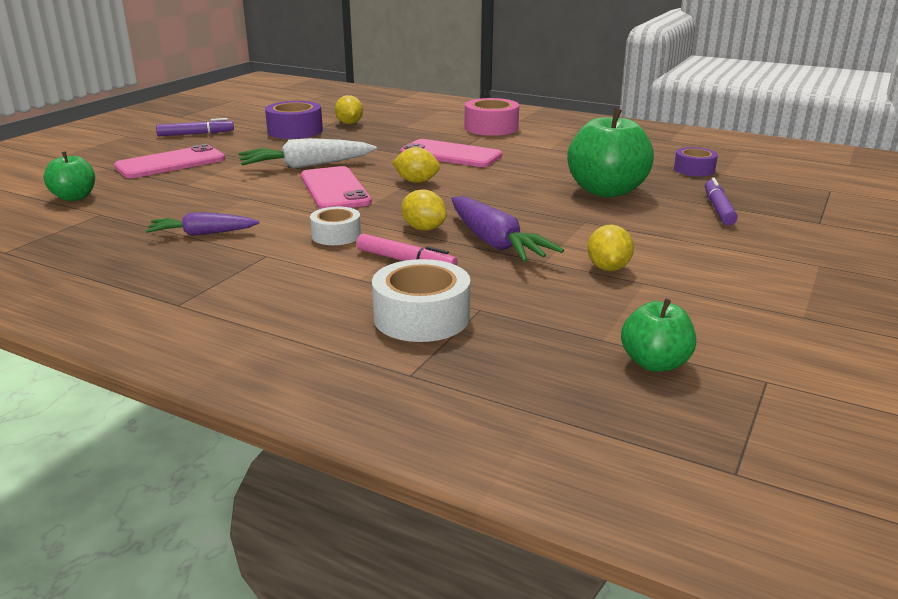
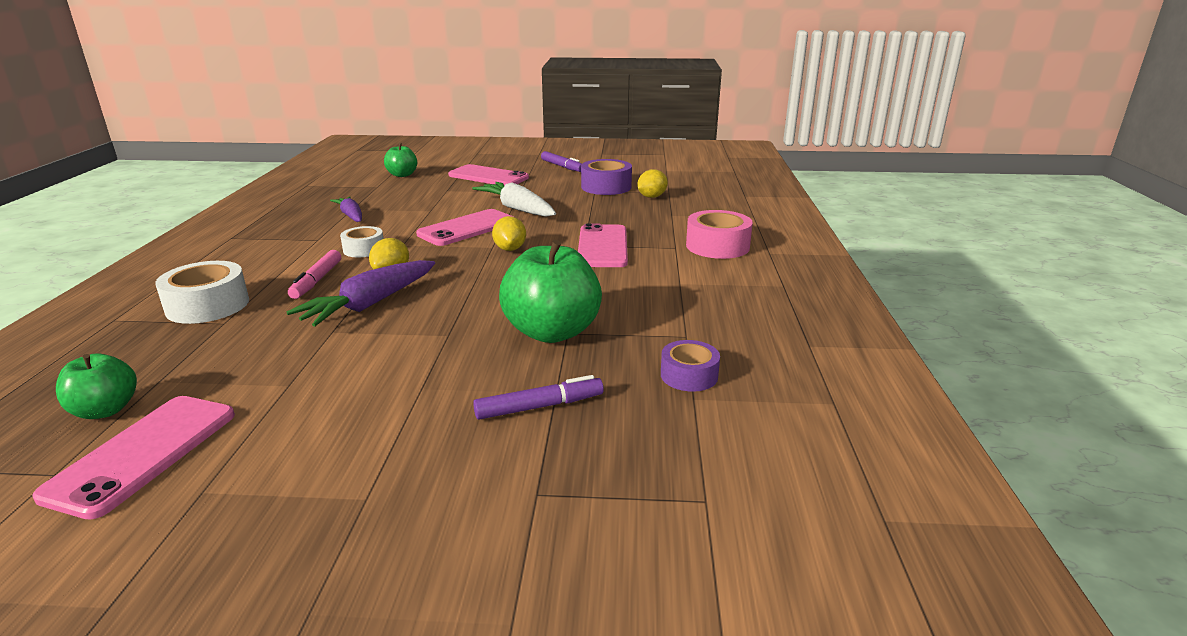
camera: 65 degrees right, 0 degrees up
yellow lemon [587,224,634,271] -> none
none -> pink phone [33,396,235,520]

